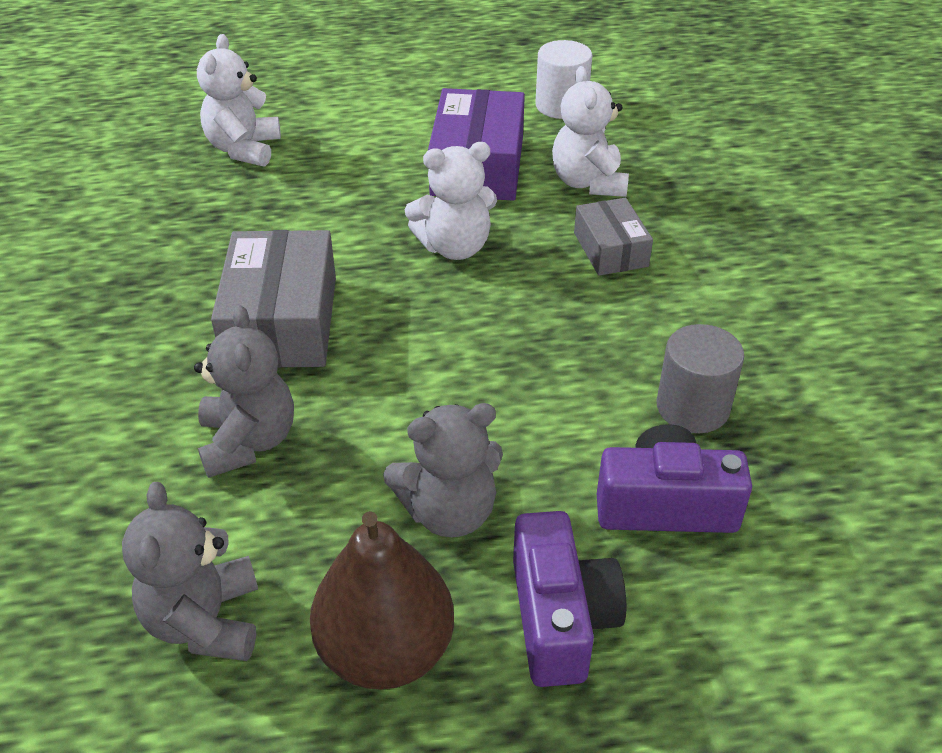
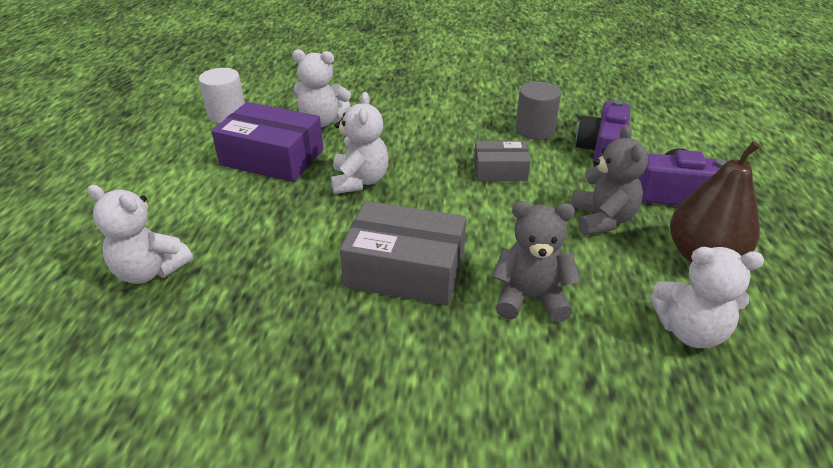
camera: 75 degrees left, 5 degrees down
grey teddy bear [122,482,258,661] -> white teddy bear [650,247,764,348]
grey box [574,198,653,276] -> grey box moved to [474,141,531,181]

